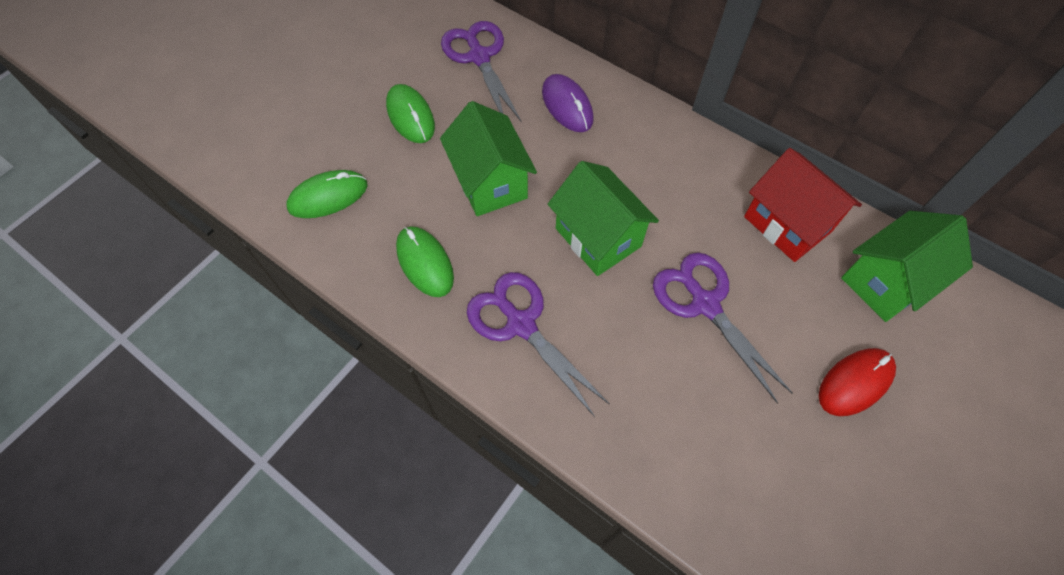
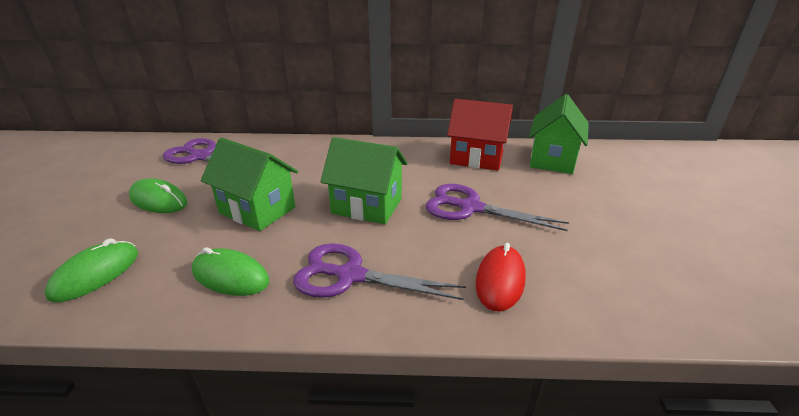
camera: 35 degrees left, 30 degrees down
purple mouse [542,74,594,132] -> none
red mouse [819,348,896,416] -> red mouse moved to [476,243,526,312]

